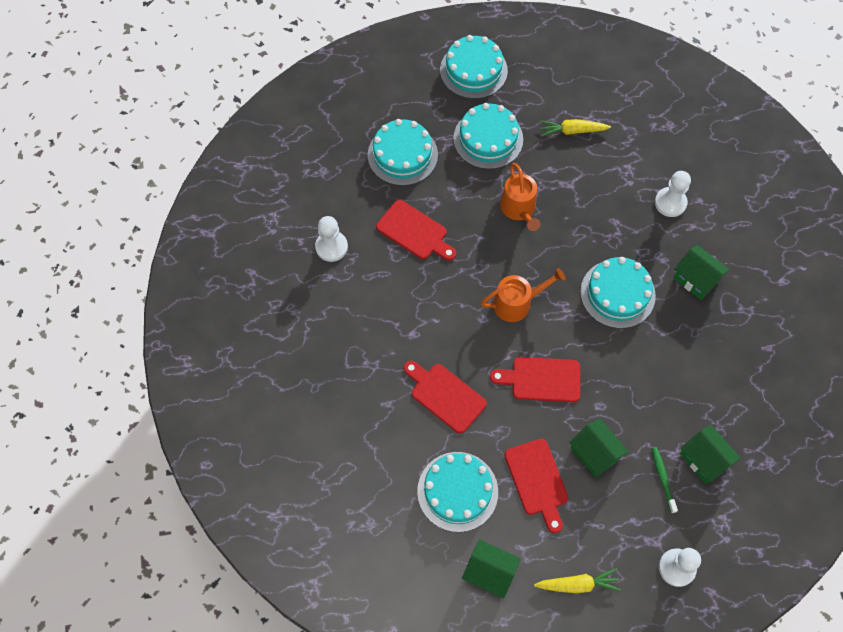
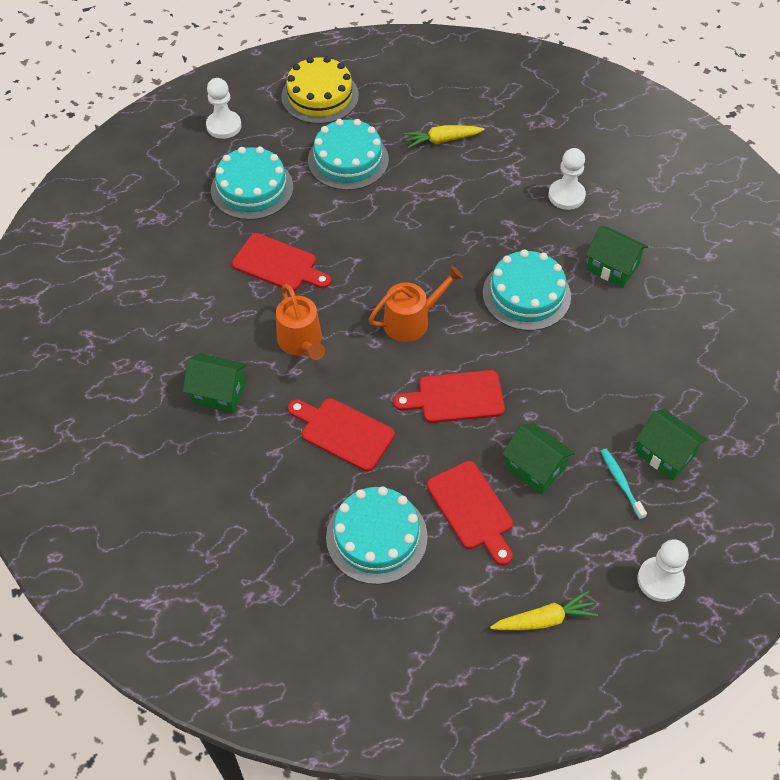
camera: 10 degrees left, 10 degrees down
white pawn [315,216,348,262] -> white pawn moved to [206,78,242,139]
turquoise cake [440,35,508,99] -> yellow cake [281,56,359,124]
green house [462,539,521,599] -> green house moved to [183,353,247,413]
orange watering can [500,163,541,231] -> orange watering can moved to [276,284,325,360]
green toothbrush [651,447,678,513] -> turquoise toothbrush [601,449,647,519]

